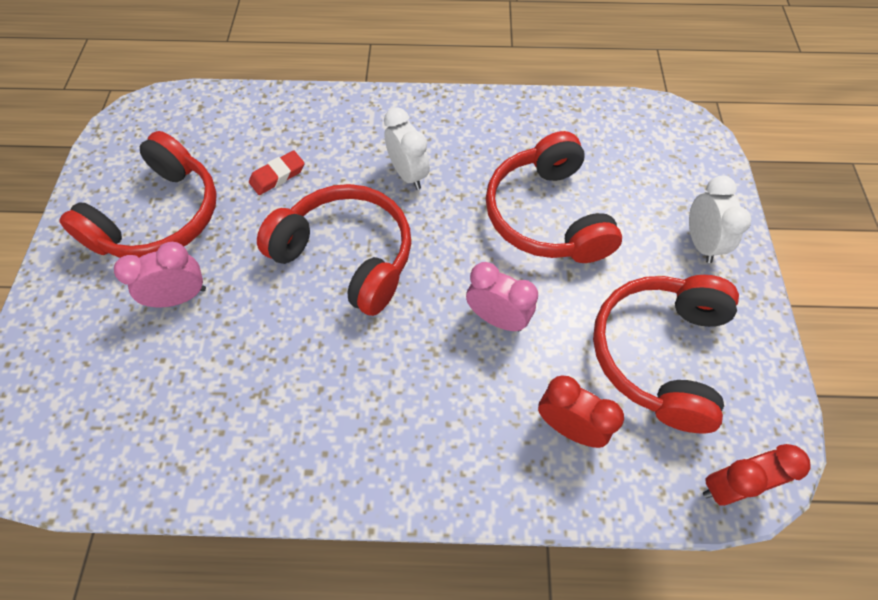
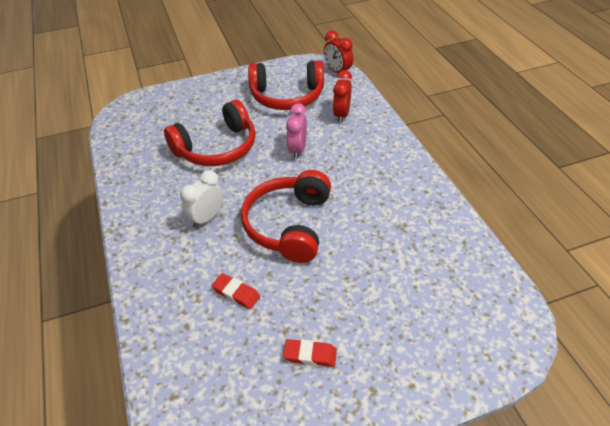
camera: 110 degrees left, 15 degrees down
red headphones [59,131,217,258] -> red eraser [283,339,337,367]
pink clock [114,242,206,308] -> none
white clock [689,176,751,263] -> none

